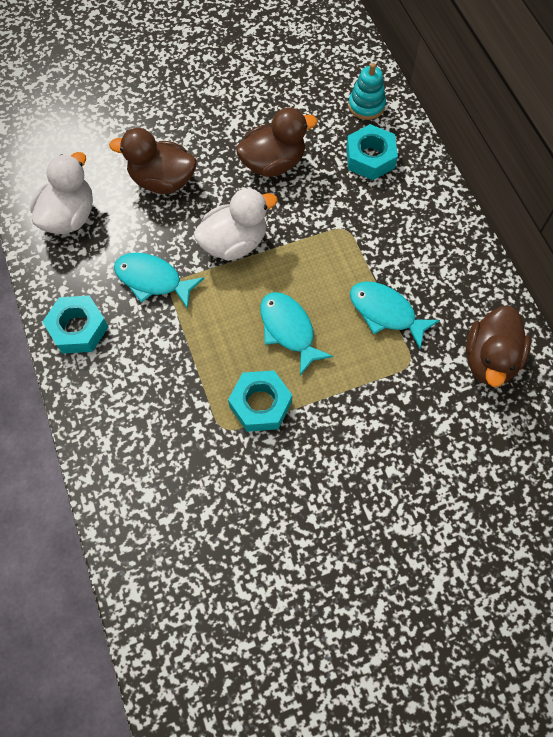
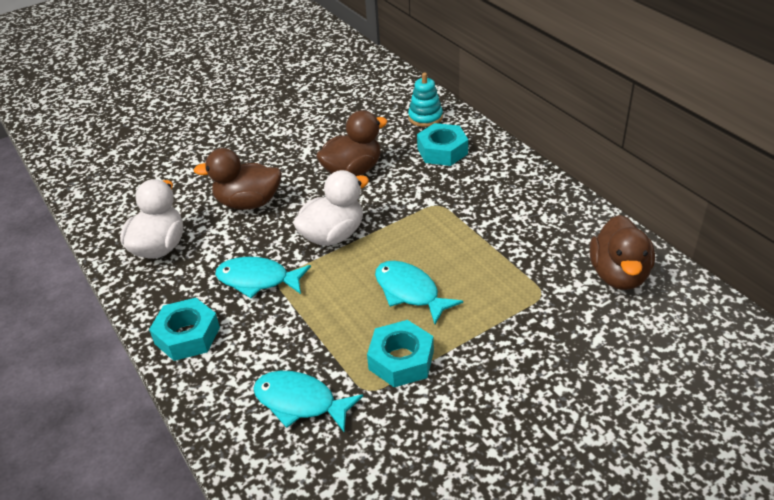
camera: 10 degrees left, 25 degrees down
turquoise fish [350,282,440,349] -> turquoise fish moved to [253,371,363,432]

